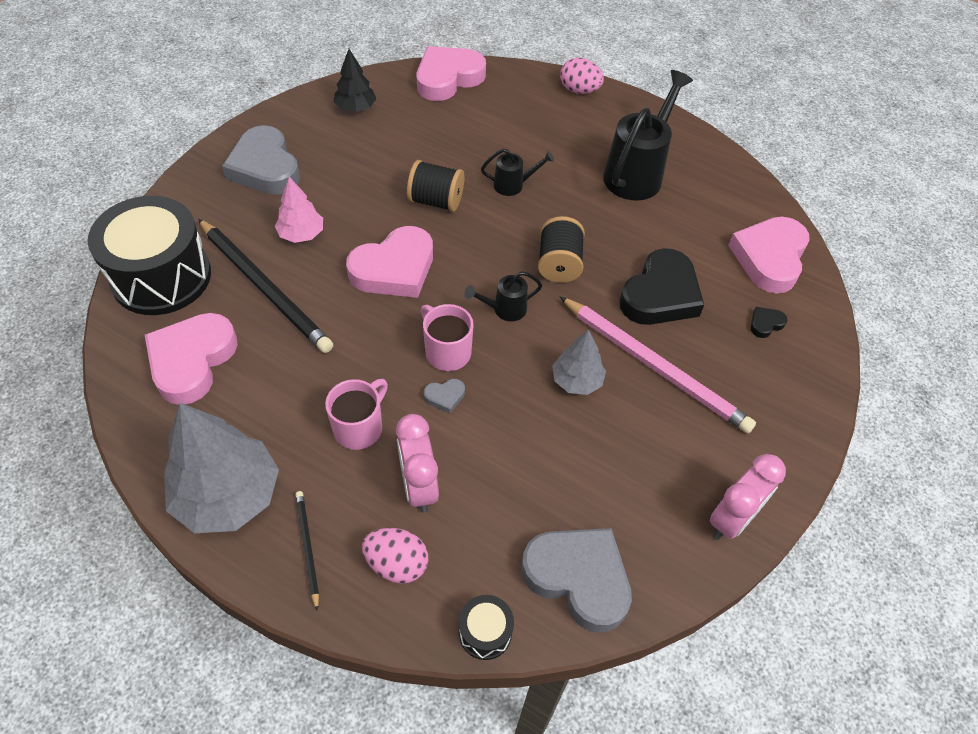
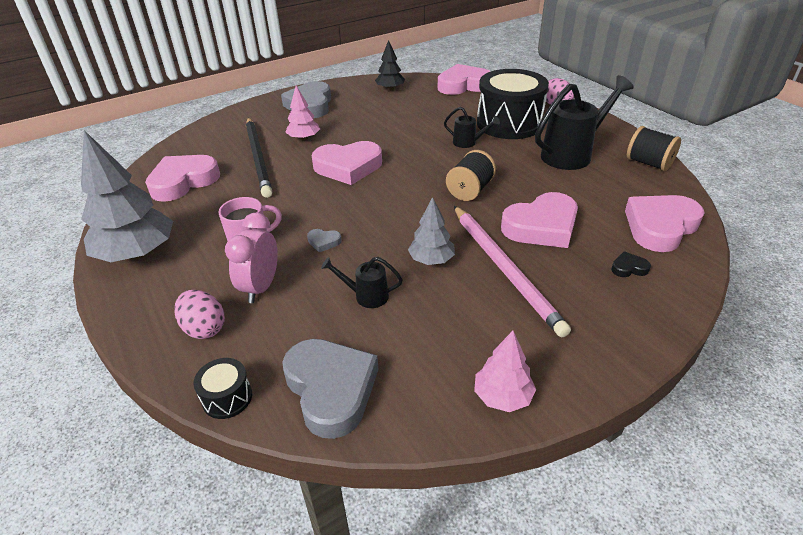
camera: 30 degrees right, 15 degrees down
black drum [88,196,211,315] -> black drum moved to [477,69,549,139]
black pencil [295,491,319,611] -> none
black spool [407,160,464,212] -> black spool moved to [627,126,681,171]
pink mug [421,304,474,371] -> none
black watering can [464,271,542,321] -> black watering can moved to [321,257,403,308]
black heart [619,248,704,325] -> pink heart [501,192,578,248]
pink clock [710,454,786,540] -> pink tree [474,331,536,412]

